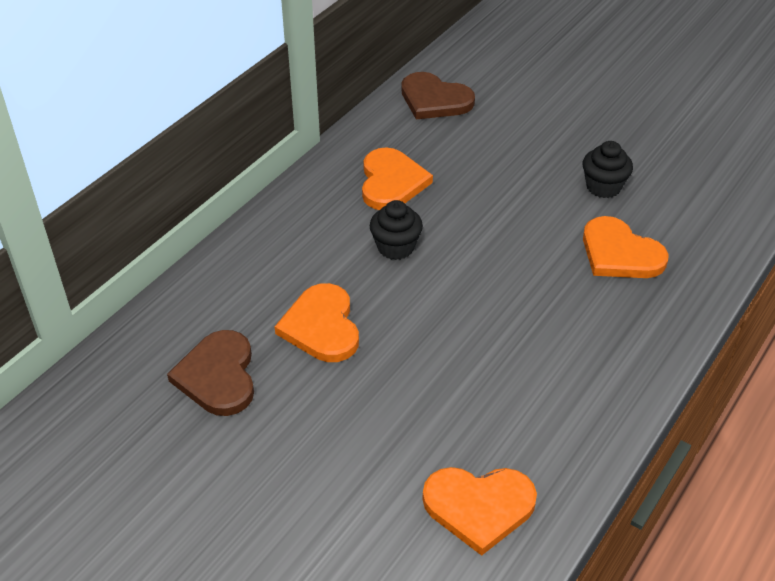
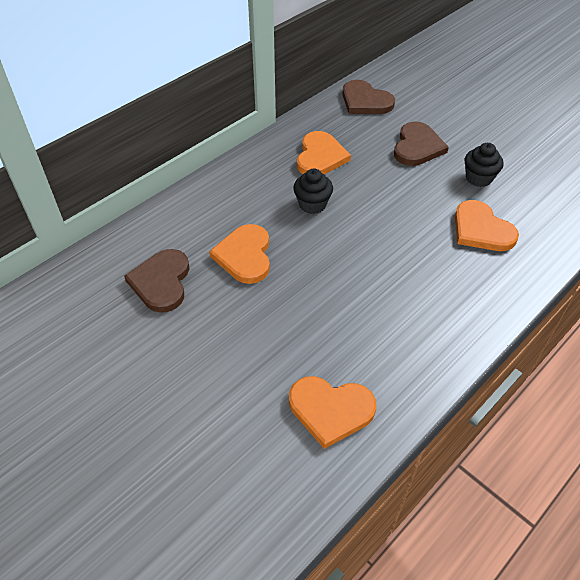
camera: 10 degrees right, 5 degrees up
none -> brown heart [394,121,449,166]

